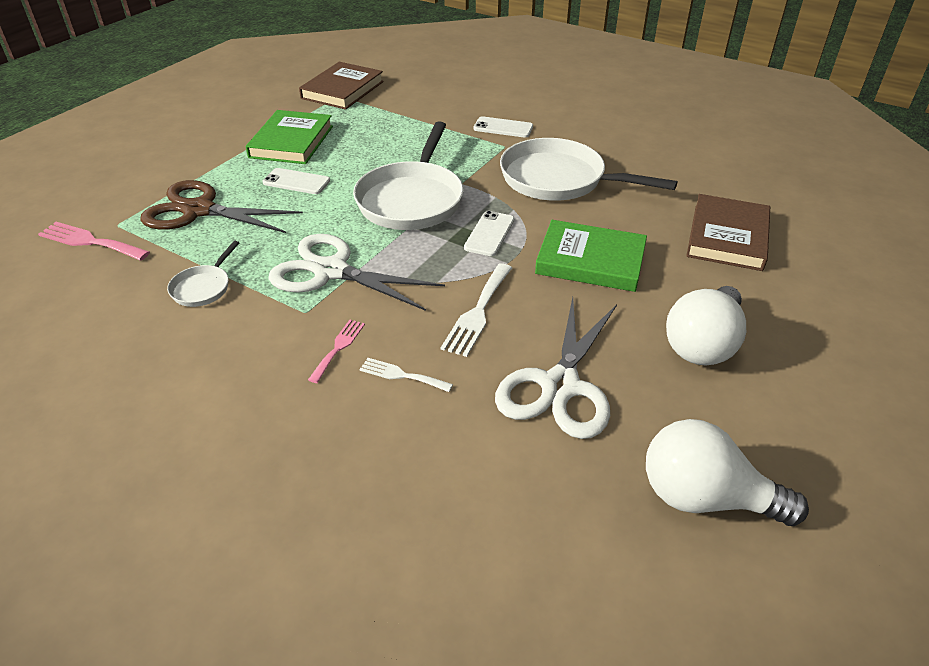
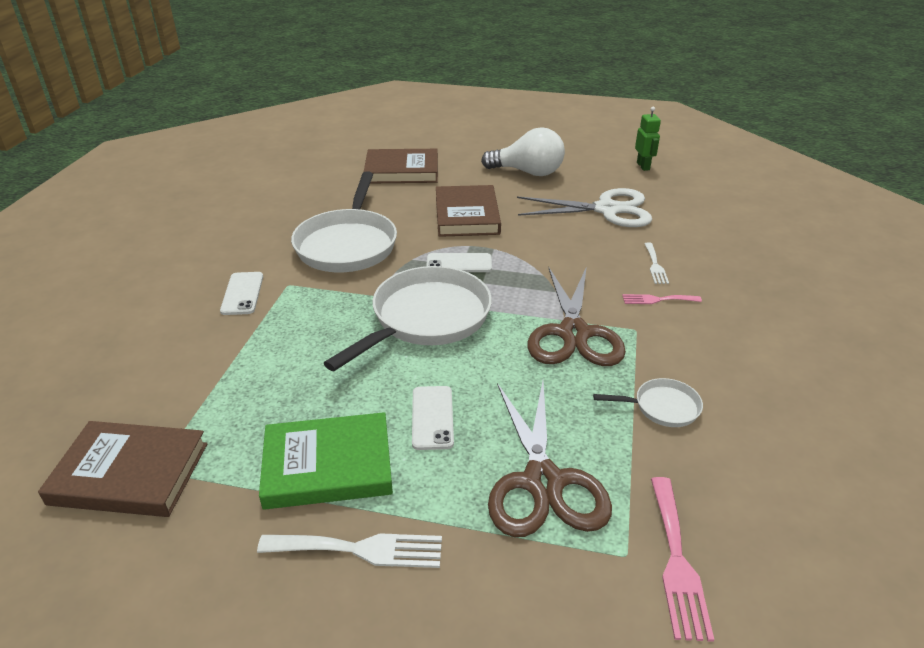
camera: 110 degrees left, 5 degrees down
white scissors [268,234,445,311] -> brown scissors [527,266,626,366]
white pan [353,121,464,230] -> white pan turned 45 degrees counterclockwise [324,266,492,371]
white fork [441,263,512,357] -> white fork moved to [257,533,442,568]
green book [535,220,647,292] -> brown book [436,185,501,237]
white light bulb [646,419,809,526] -> green robot [635,107,661,171]

